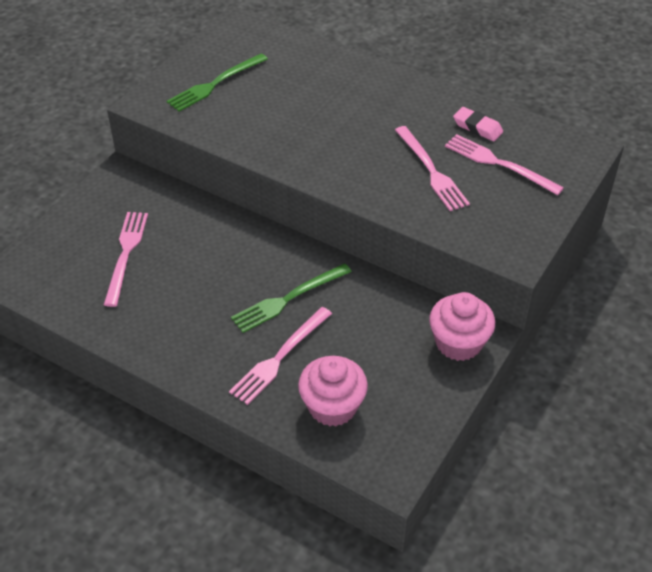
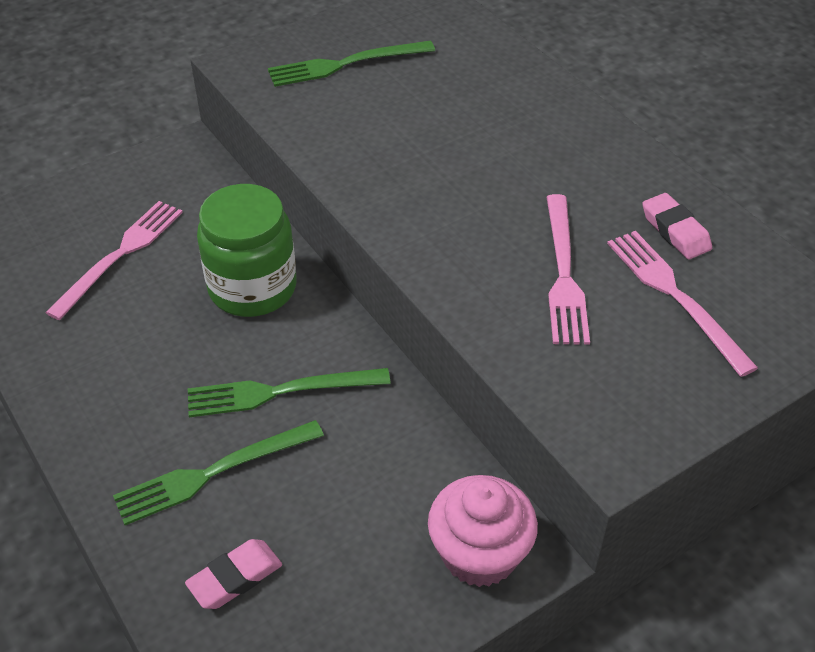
camera: 25 degrees right, 0 degrees up
pink fork [229,307,332,405] -> green fork [113,420,324,525]
pink cupcake [298,356,368,426] -> pink eraser [185,539,282,609]
none -> green jar [197,184,297,317]

